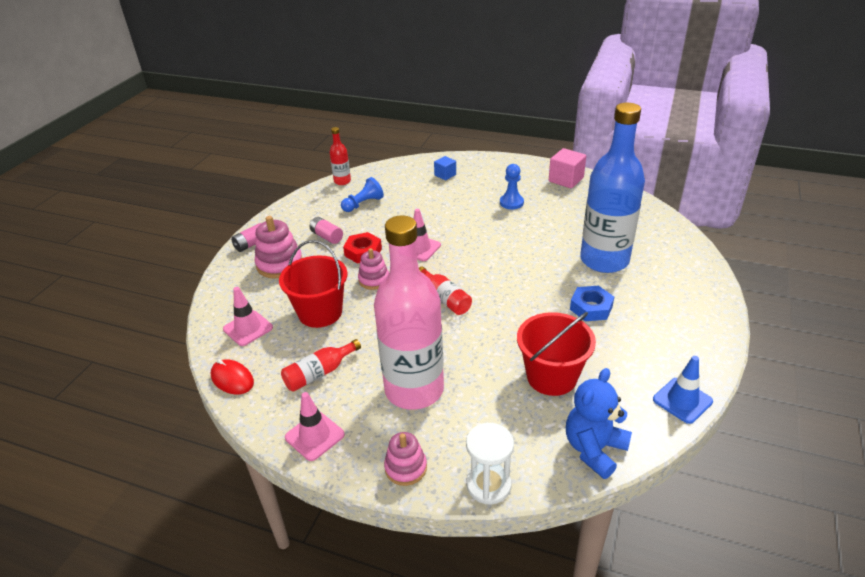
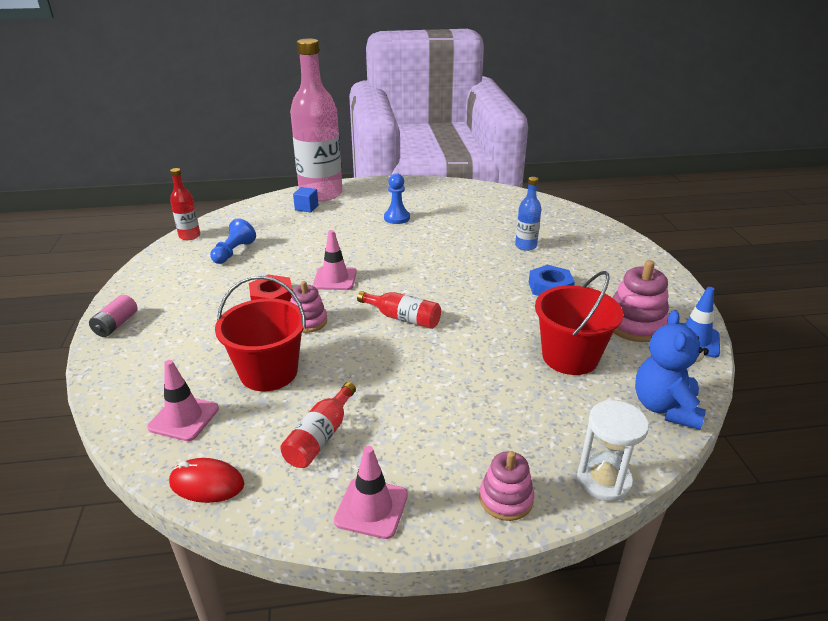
camera: 30 degrees left, 5 degrees down
pink stacking toy [255,216,302,278] -> pink stacking toy moved to [613,260,669,342]
pink battery [310,217,343,244] -> none
pink bottle [374,215,444,410] -> pink bottle moved to [290,39,342,202]
pink cube [549,148,586,189] -> none
blue bottle [580,103,645,273] -> blue bottle [515,177,541,251], size x0.43

